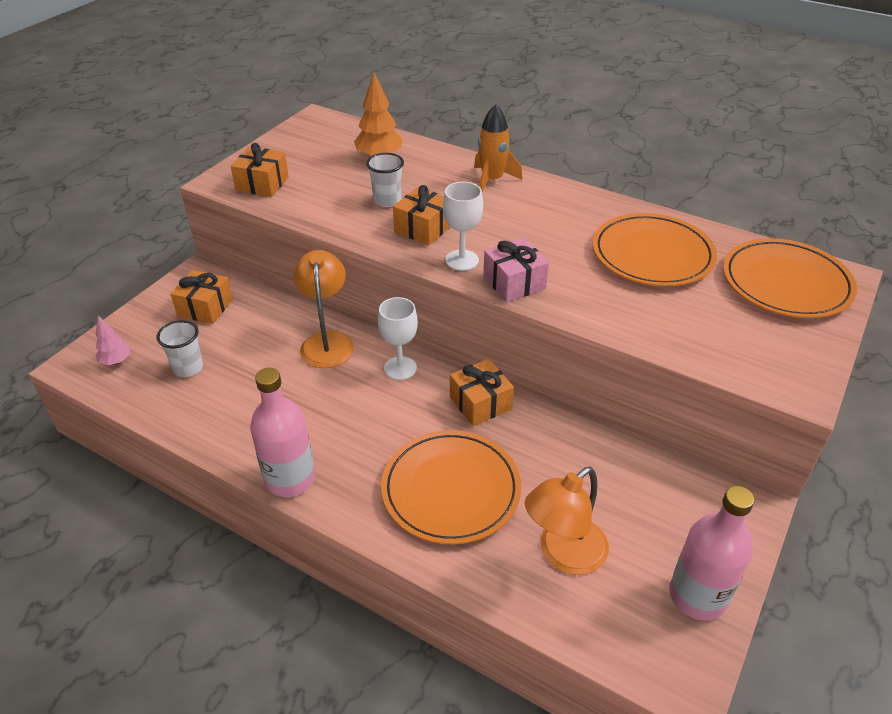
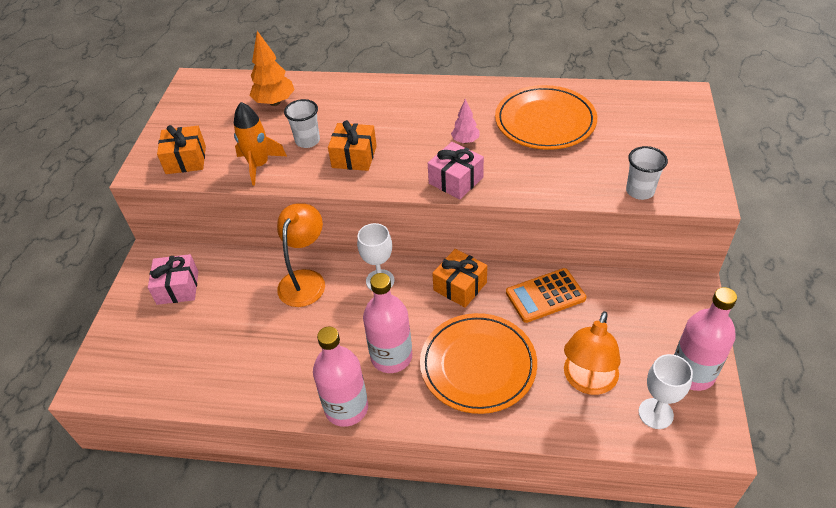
camera: 20 degrees left, 5 degrees up
pink tree [96,316,130,365] -> pink tree moved to [451,99,480,144]
white cup [157,320,203,377] -> white cup moved to [626,146,668,200]
orange gift [171,270,233,324] -> pink gift [148,254,198,305]
orange lamp [293,250,354,368] -> orange lamp turned 45 degrees clockwise [277,203,325,307]
white goblet [443,182,483,271] -> white goblet moved to [638,354,693,429]
orange rocket [474,104,522,192] -> orange rocket moved to [234,102,287,186]
orange plate [723,238,857,318] -> none
none -> pink bottle [363,273,412,373]
none -> orange calculator [506,268,586,323]

